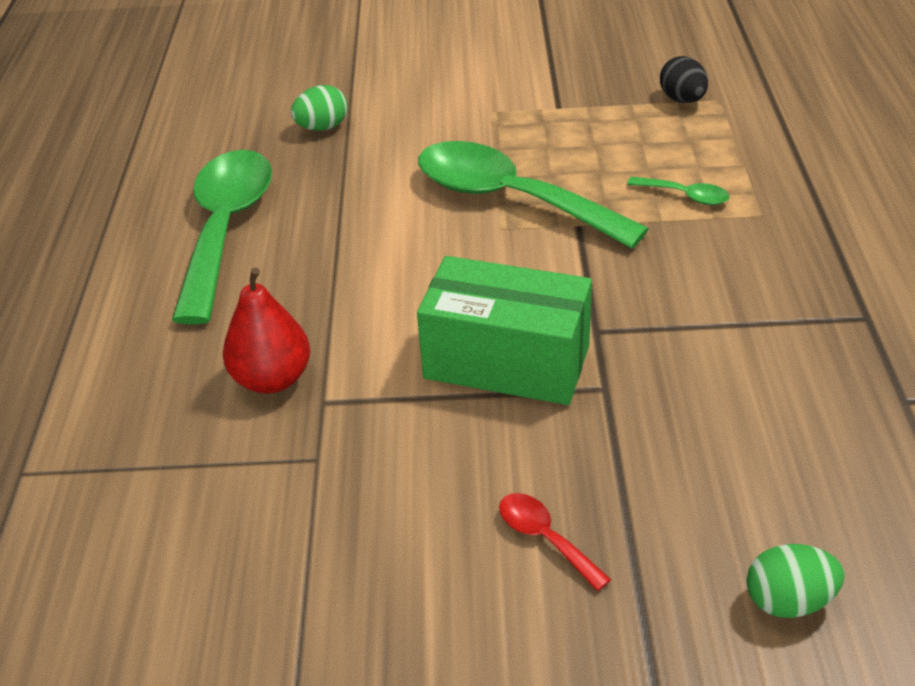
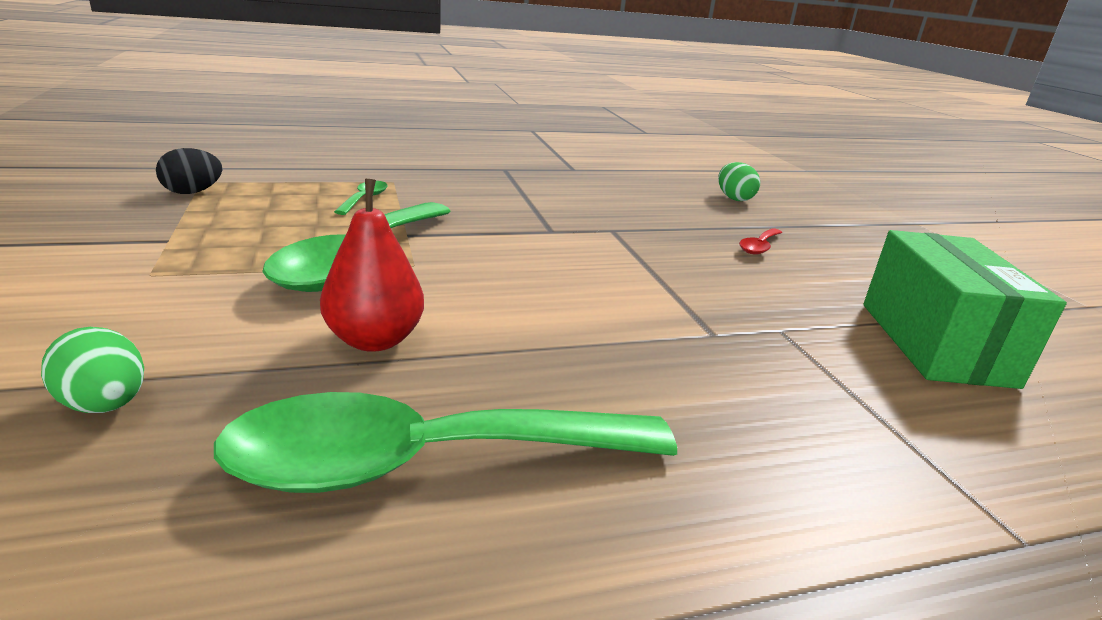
camera: 110 degrees left, 15 degrees down
red pear [223,268,310,394] -> red pear moved to [320,179,424,352]
green box [417,256,592,405] -> green box moved to [863,230,1067,389]

